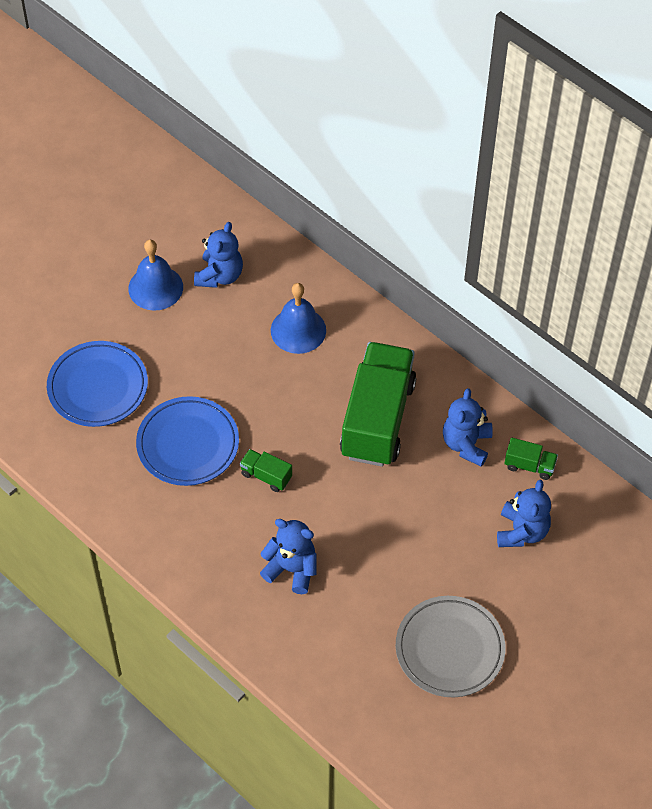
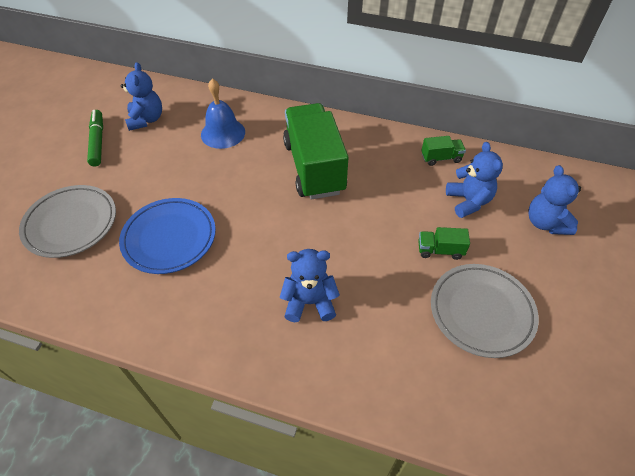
camera: 25 degrees left, 5 degrees down
blue plate [47,341,148,427] -> grey plate [19,185,116,258]
blue bell [128,240,183,310] -> green marker [87,110,103,166]
green truck [240,449,292,492] -> green truck moved to [418,227,470,260]
blue teddy bear [443,388,493,467] -> blue teddy bear moved to [529,165,581,235]

